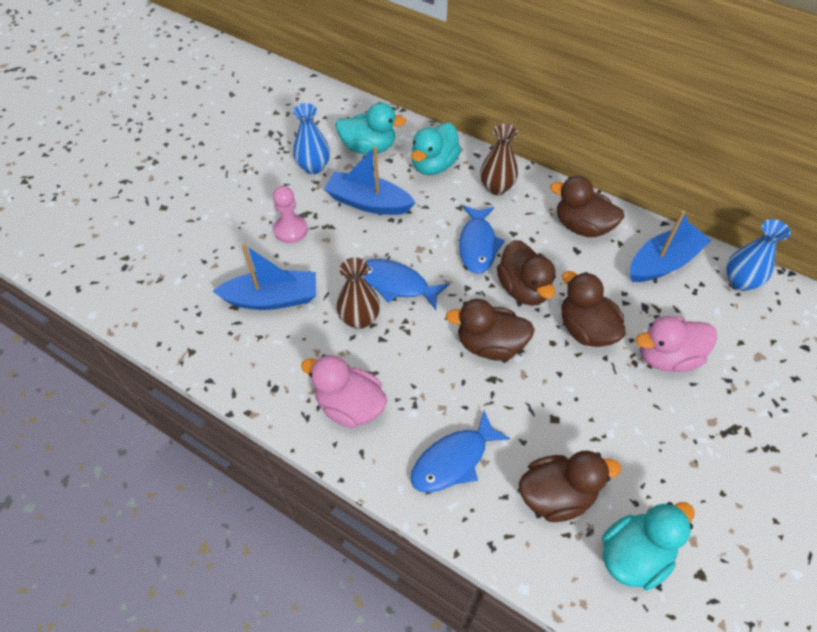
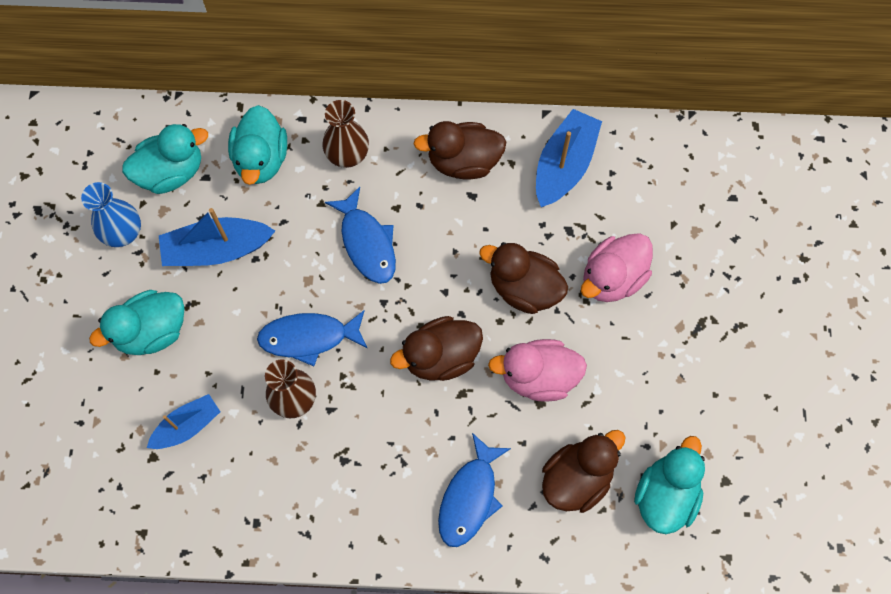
camera: 30 degrees left, 15 degrees up
blue boat [212,244,316,310] -> blue boat [147,394,220,449], size x0.65
pink pawn [273,186,308,243] -> turquoise duck [89,290,184,355]
pink duck [301,354,387,428] -> pink duck moved to [488,339,587,402]
brown duck [497,240,556,306] -> none
blue vase [726,219,791,291] -> none

